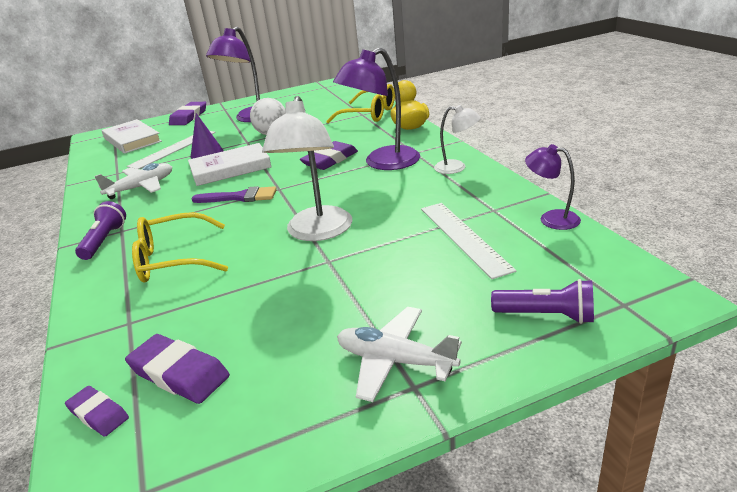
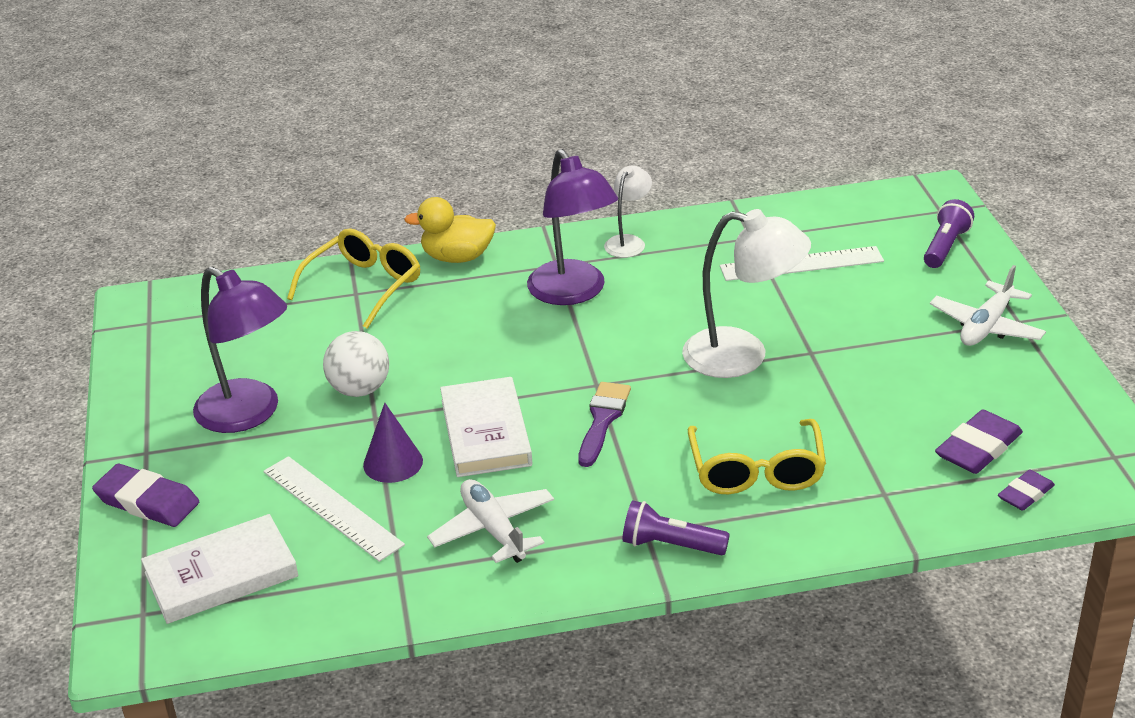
camera: 80 degrees left, 5 degrees up
purple eraser [300,141,358,170] -> none
purple lamp [525,144,581,230] -> none

